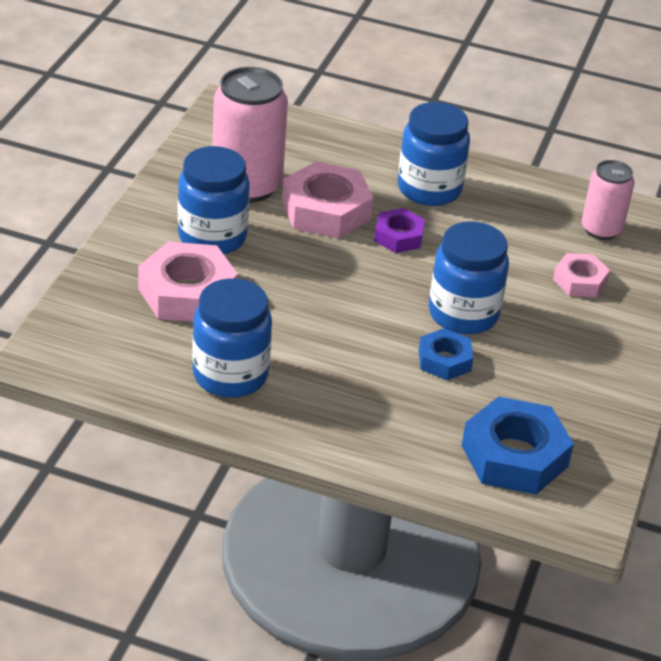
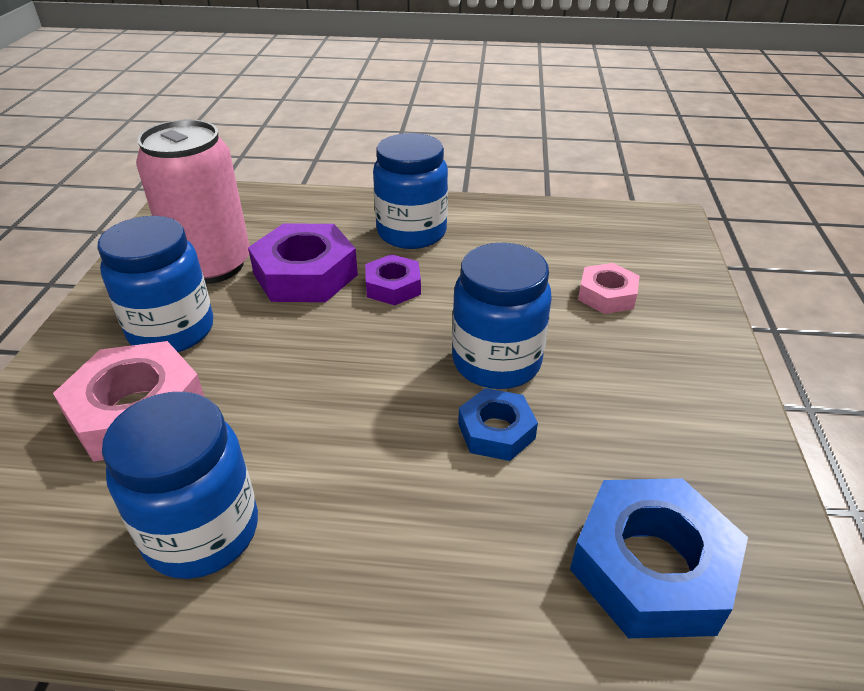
camera: 10 degrees left, 0 degrees up
pink nut [282,162,373,239] -> purple nut [248,223,358,302]
pink can [582,160,635,240] -> none

